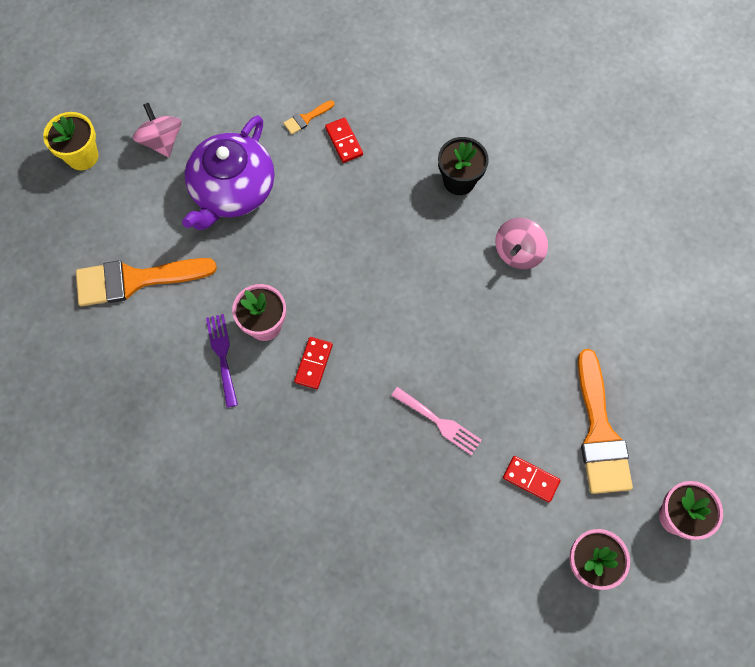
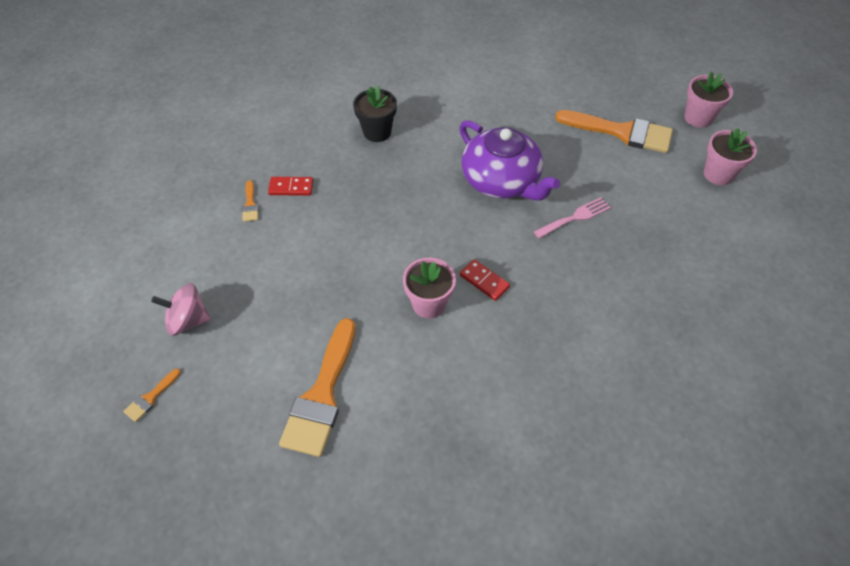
camera: 65 degrees left, 15 degrees down
yellow flower pot [43,112,98,170] -> orange brush [123,369,181,422]
purple teapot [182,115,275,230] -> purple teapot moved to [459,120,560,201]
purple fork [206,314,238,408] -> none
pink spinning top [495,218,548,269] -> none
red domino [503,456,561,502] -> none

